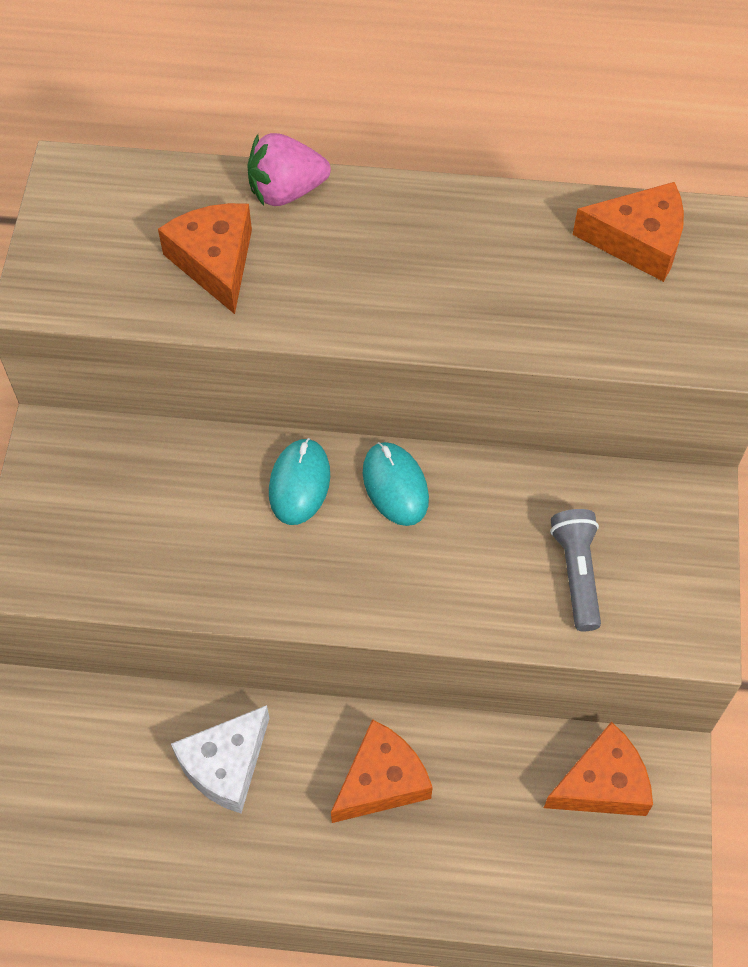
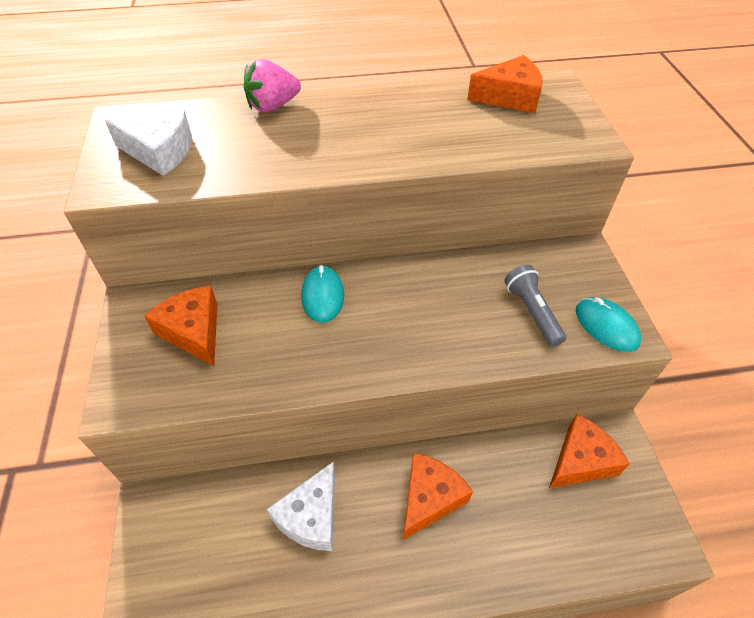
camera: 15 degrees left, 10 degrees down
orange cheese [158,203,252,314] -> orange cheese moved to [144,285,217,366]
turquoise mouse [363,442,429,526] -> turquoise mouse moved to [576,297,641,352]
none -> white cheese [105,109,192,176]

